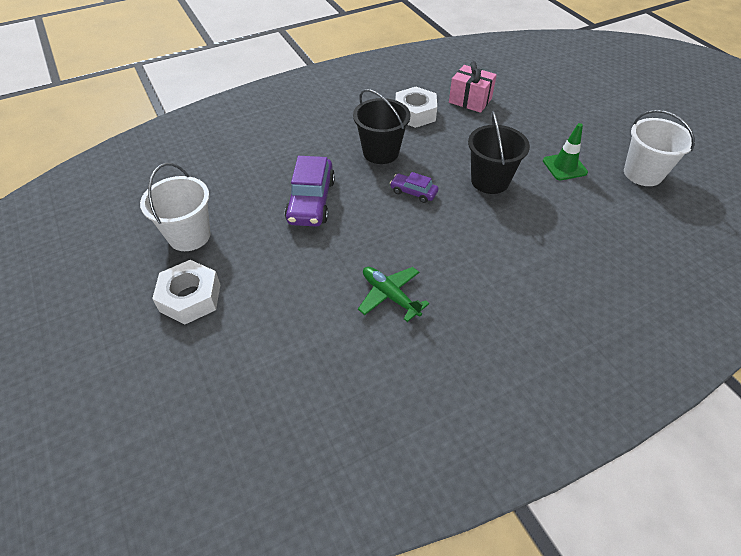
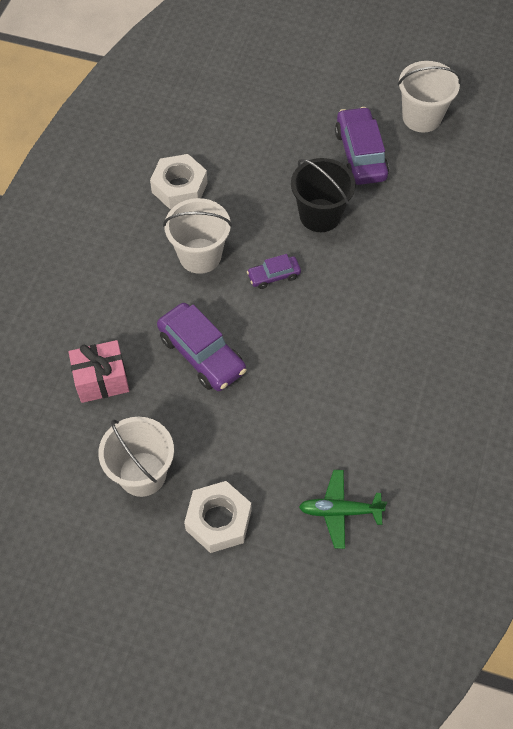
camera: 45 degrees left, 10 degrees up
black bucket [353,89,411,164] -> white bucket [163,198,232,274]
green plane [358,267,429,322] -> green plane moved to [299,470,387,549]
pink gift [449,61,497,113] -> pink gift moved to [69,340,129,403]
green traffic cone [543,123,588,180] -> purple car [335,107,389,185]

